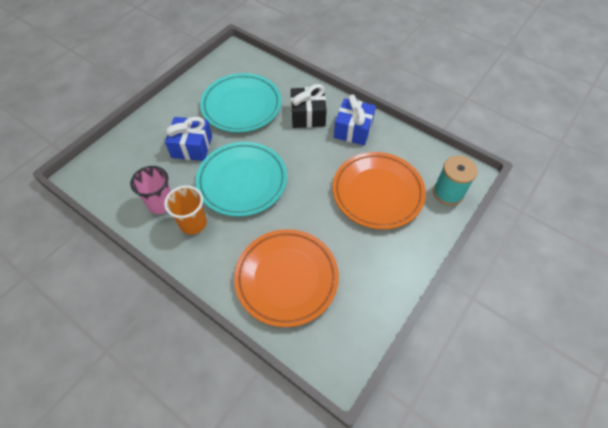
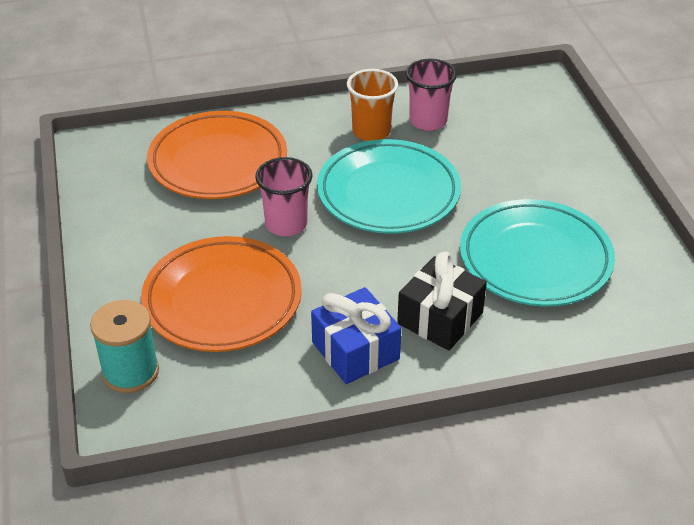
camera: 130 degrees right, 15 degrees down
blue gift [165,117,212,161] -> none
none -> pink cup [255,157,313,236]

